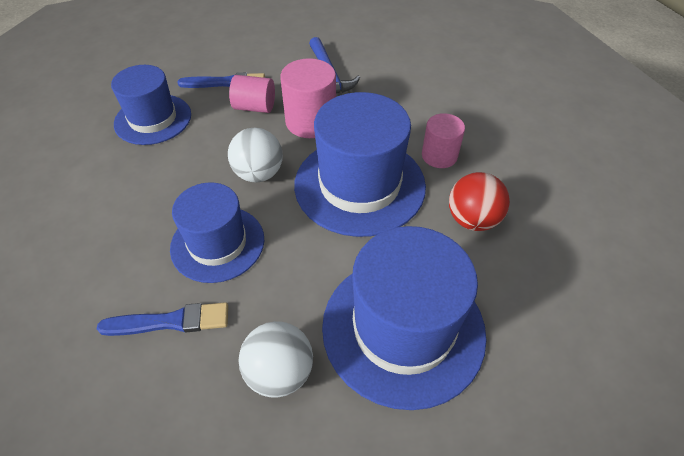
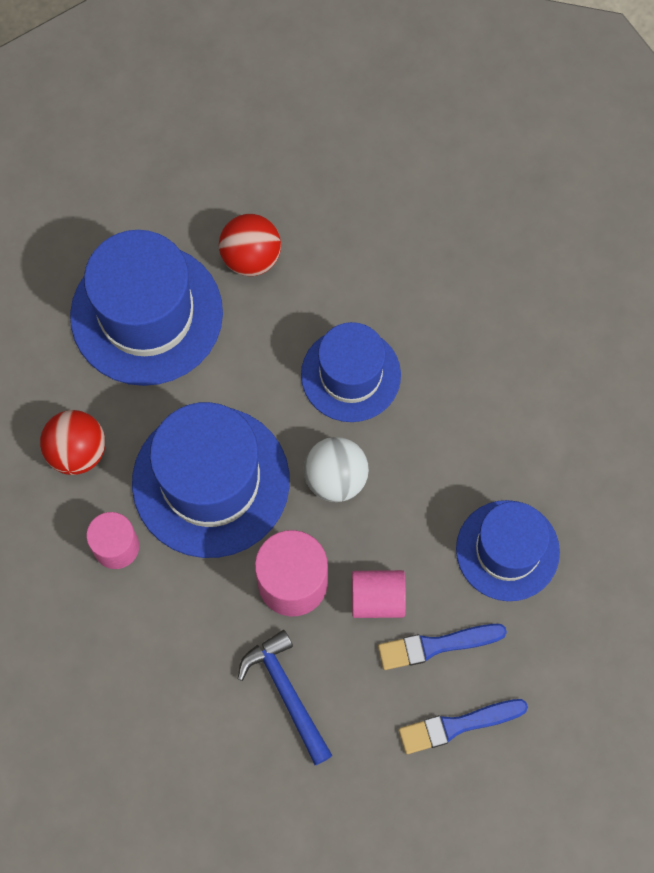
camera: 170 degrees right, 20 degrees up
blue brush [97,302,228,336] -> blue brush moved to [399,699,528,754]
white ball [239,321,313,398] -> red ball [219,214,281,276]

